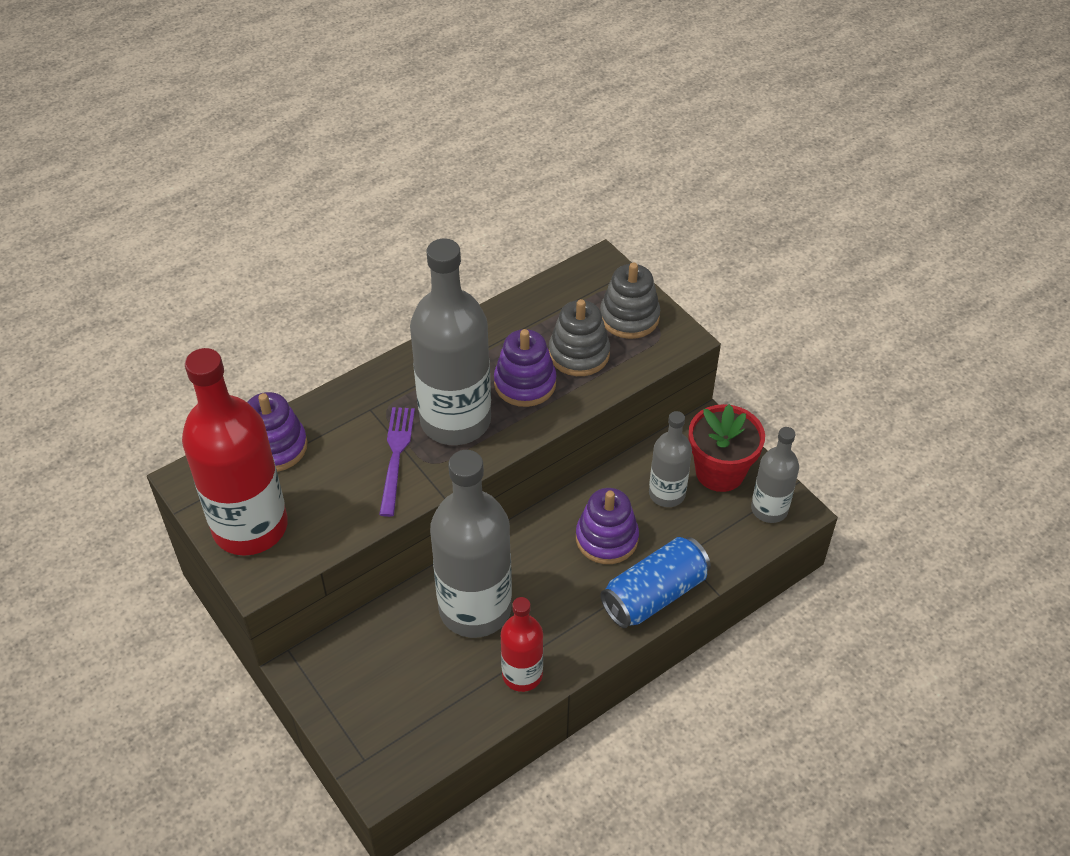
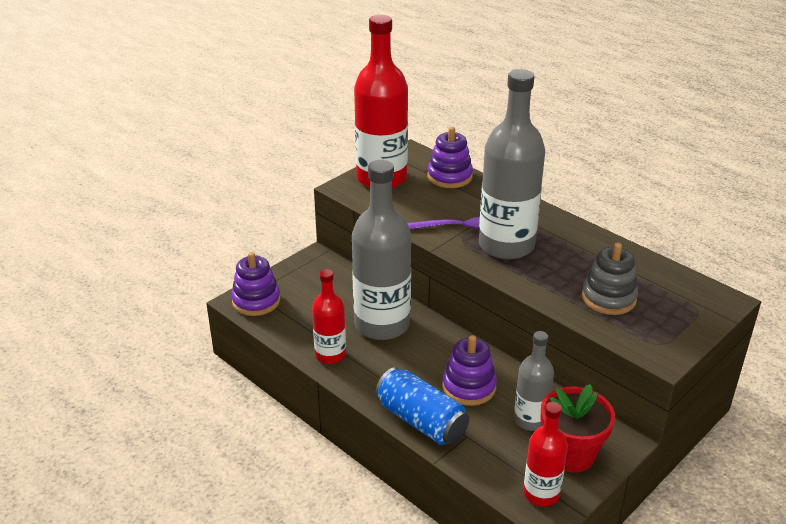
camera: 80 degrees right, 15 degrees down
purple stacking toy [494,329,557,407] -> purple stacking toy moved to [231,252,280,316]
grey stacking toy [600,262,660,339] -> none
grey bottle [751,427,799,523] -> red bottle [523,402,568,507]

